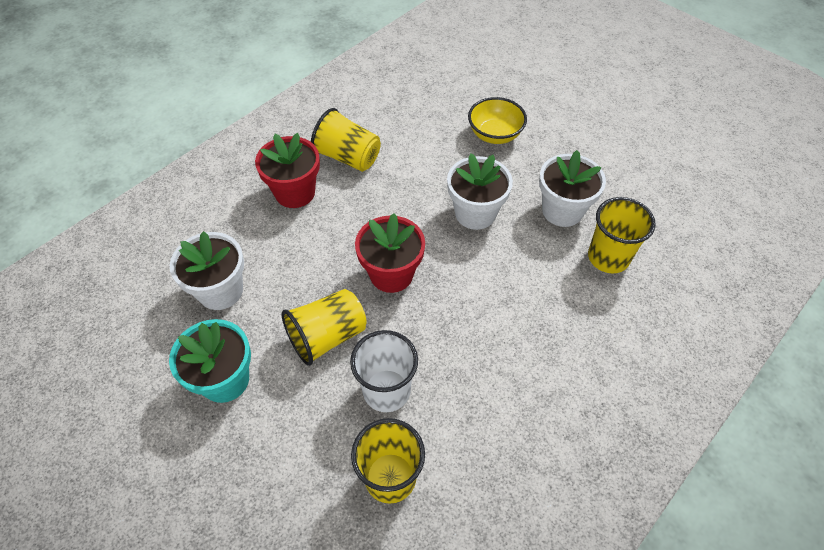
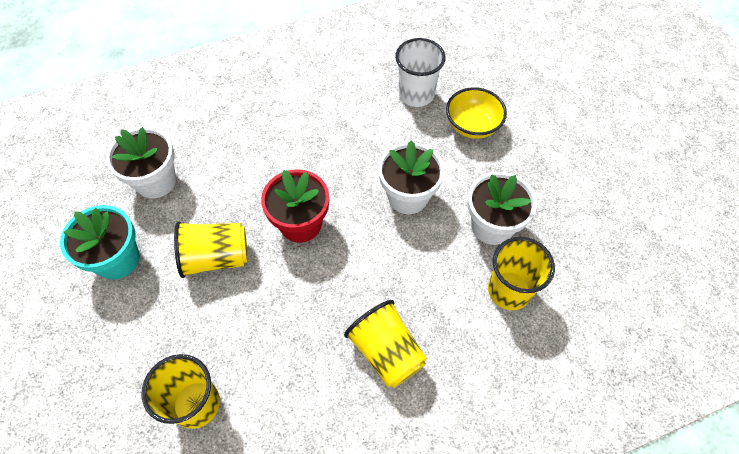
camera: 25 degrees right, 5 degrees up
red flower pot [255,133,320,208] -> none
yellow cup [311,108,381,172] -> yellow cup moved to [344,300,427,388]
white cup [350,330,418,412] -> white cup moved to [395,38,445,107]

